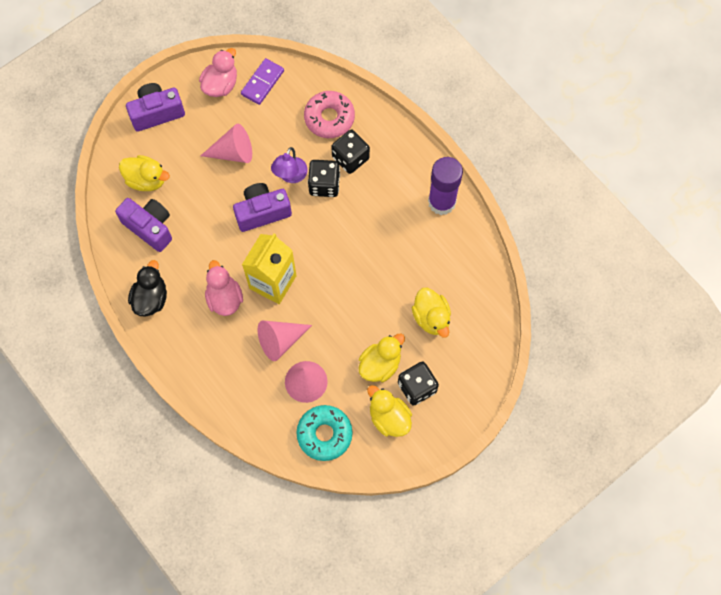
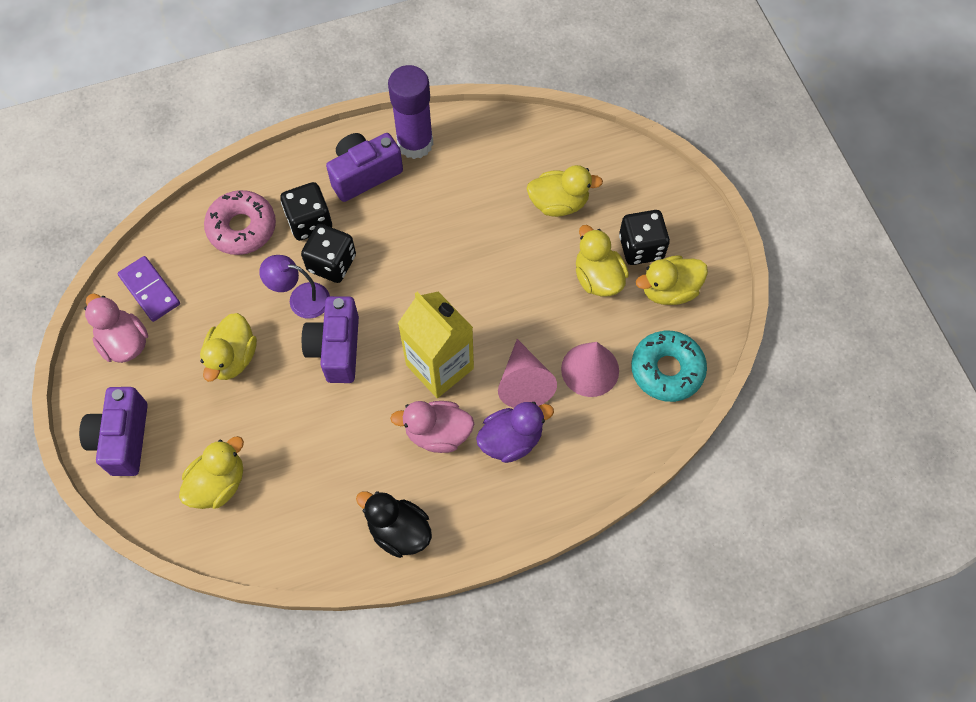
camera: 70 degrees left, 5 degrees down
purple camera [115,198,172,252] -> purple camera moved to [326,133,403,202]
pink cone [201,124,252,163] -> yellow duck [200,313,257,382]
purple lamp [271,147,308,183] -> purple lamp turned 150 degrees clockwise [259,255,330,319]
none -> purple duck [476,402,554,463]

